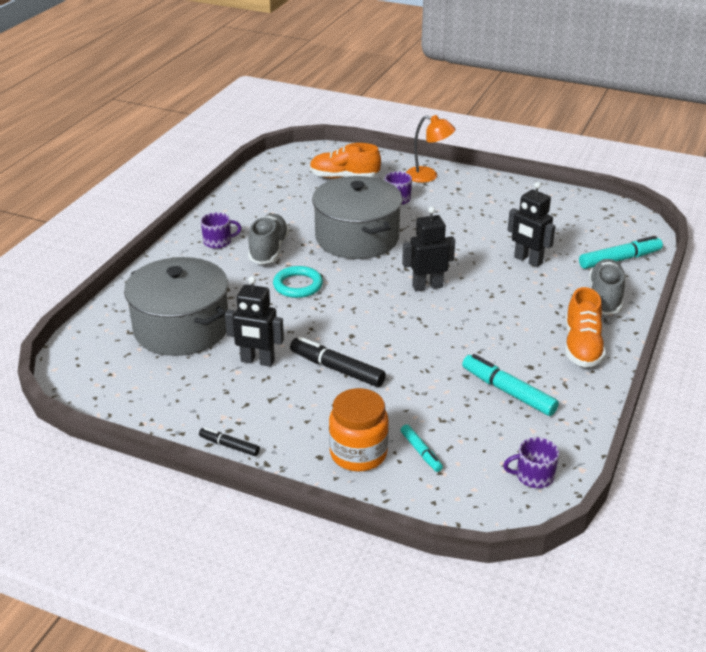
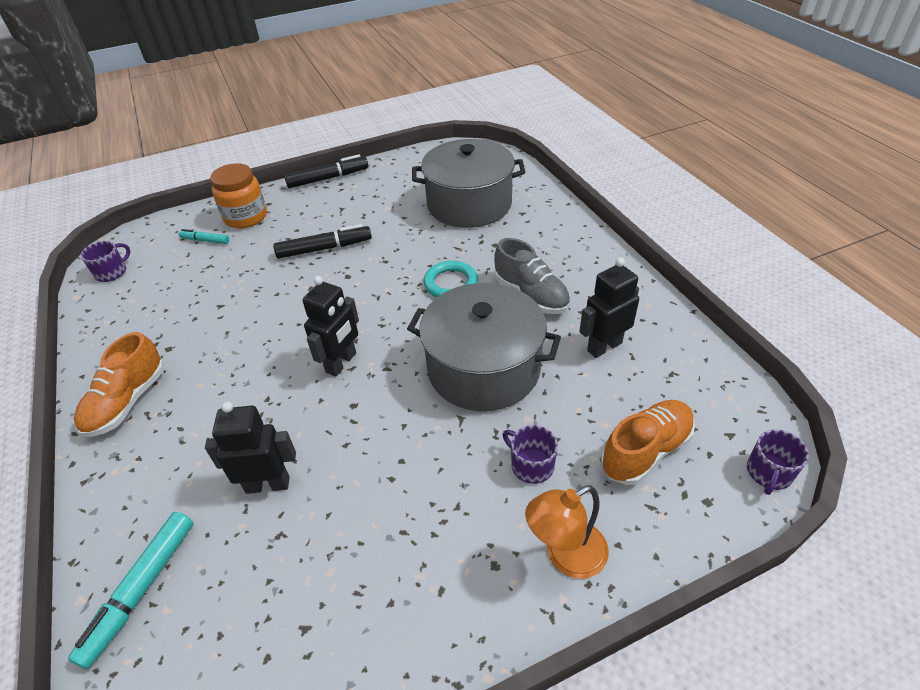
camera: 135 degrees right, 10 degrees up
black marker [199,427,260,456] -> black marker [284,154,368,188], size x1.75
purple mug [201,212,241,249] -> purple mug moved to [747,429,809,495]
black robot [225,276,284,367] -> black robot moved to [579,258,639,358]
turquoise marker [462,354,559,416] -> none
orange shoe [565,287,606,367] -> orange shoe turned 120 degrees counterclockwise [74,332,164,437]
grey shoe [589,259,626,315] -> none

